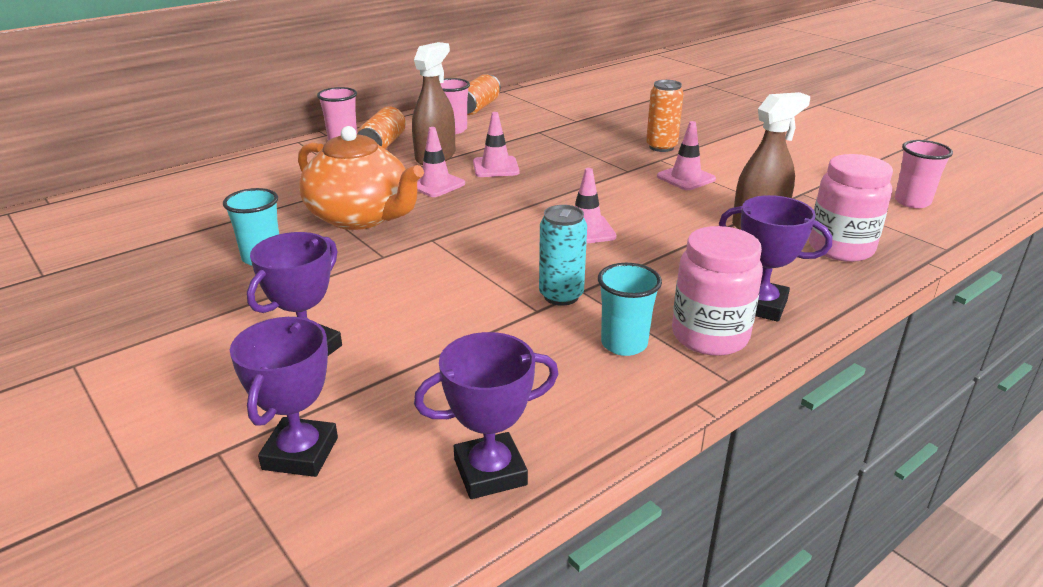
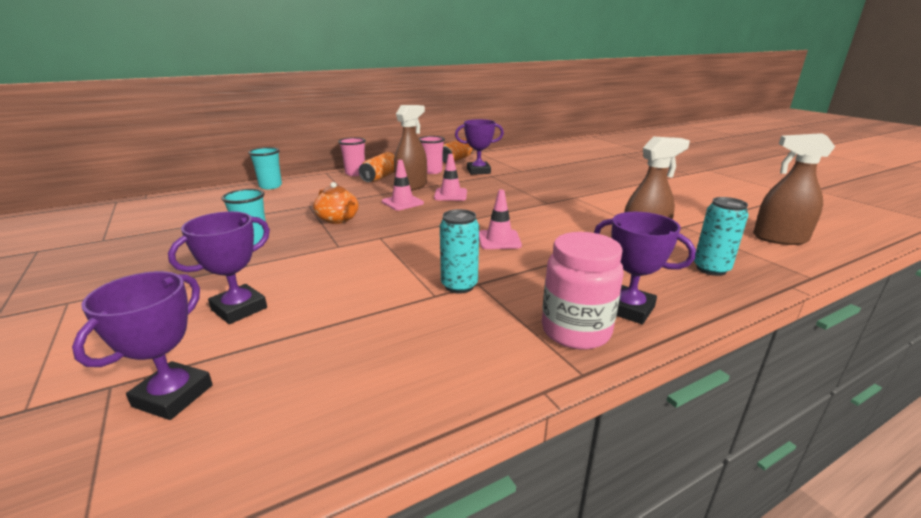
camera: 10 degrees right, 5 degrees down
orange teapot [298,126,424,230] -> orange teapot [313,182,358,224], size x0.56
purple trophy [414,332,559,499] -> purple trophy moved to [455,119,504,175]
turquoise cup [598,263,662,356] -> turquoise cup moved to [248,147,282,189]
orange can [646,80,684,152] -> none
pink traffic cone [657,121,716,190] -> none
pink jar [809,154,893,262] -> turquoise can [694,197,749,276]
pink cup [895,140,953,208] -> brown spray bottle [753,133,835,245]

